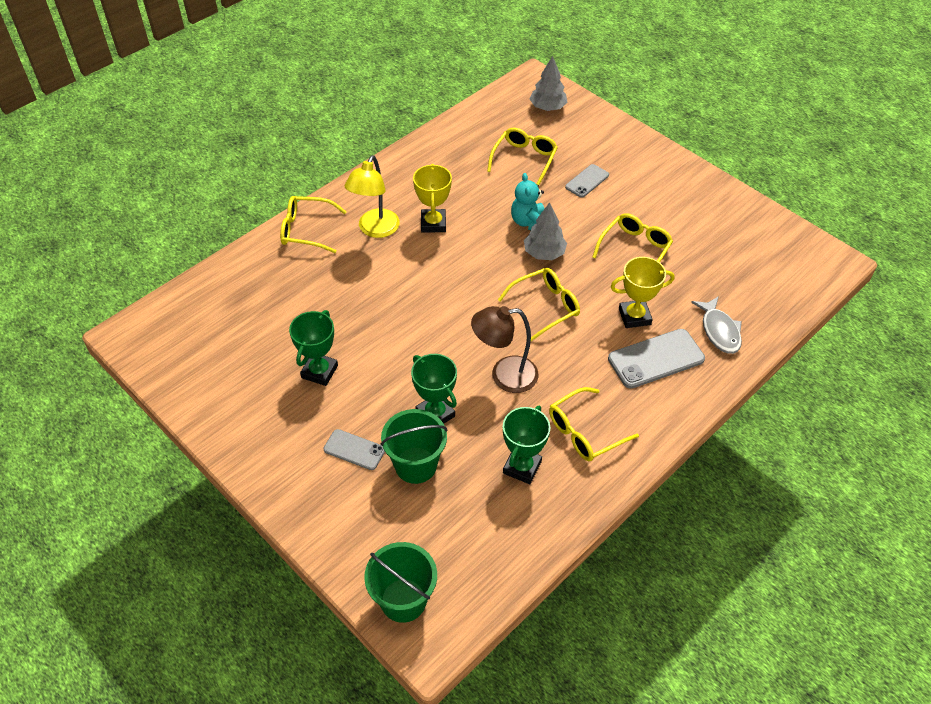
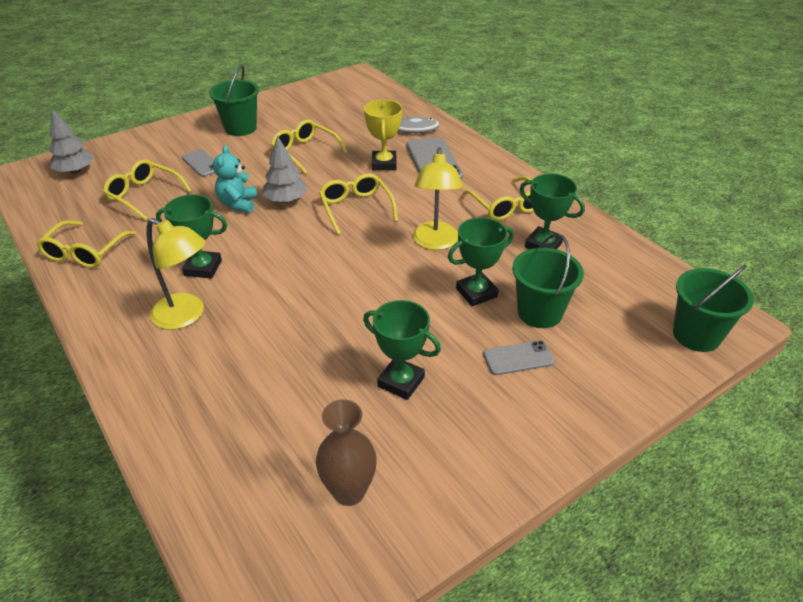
camera: 80 degrees left, 10 degrees down
yellow glasses [280,196,347,253] -> yellow glasses moved to [37,220,136,268]
grey phone [323,429,385,470] -> grey phone turned 45 degrees clockwise [483,340,555,375]
yellow trophy [413,164,452,233] -> green trophy [156,195,227,279]
brown lamp [471,306,539,393] -> yellow lamp [413,147,463,250]
turquoise teddy bear [511,173,545,230] -> turquoise teddy bear turned 90 degrees clockwise [213,145,258,213]
none -> green bucket [209,65,259,136]
none -> brown vase [316,400,377,506]

